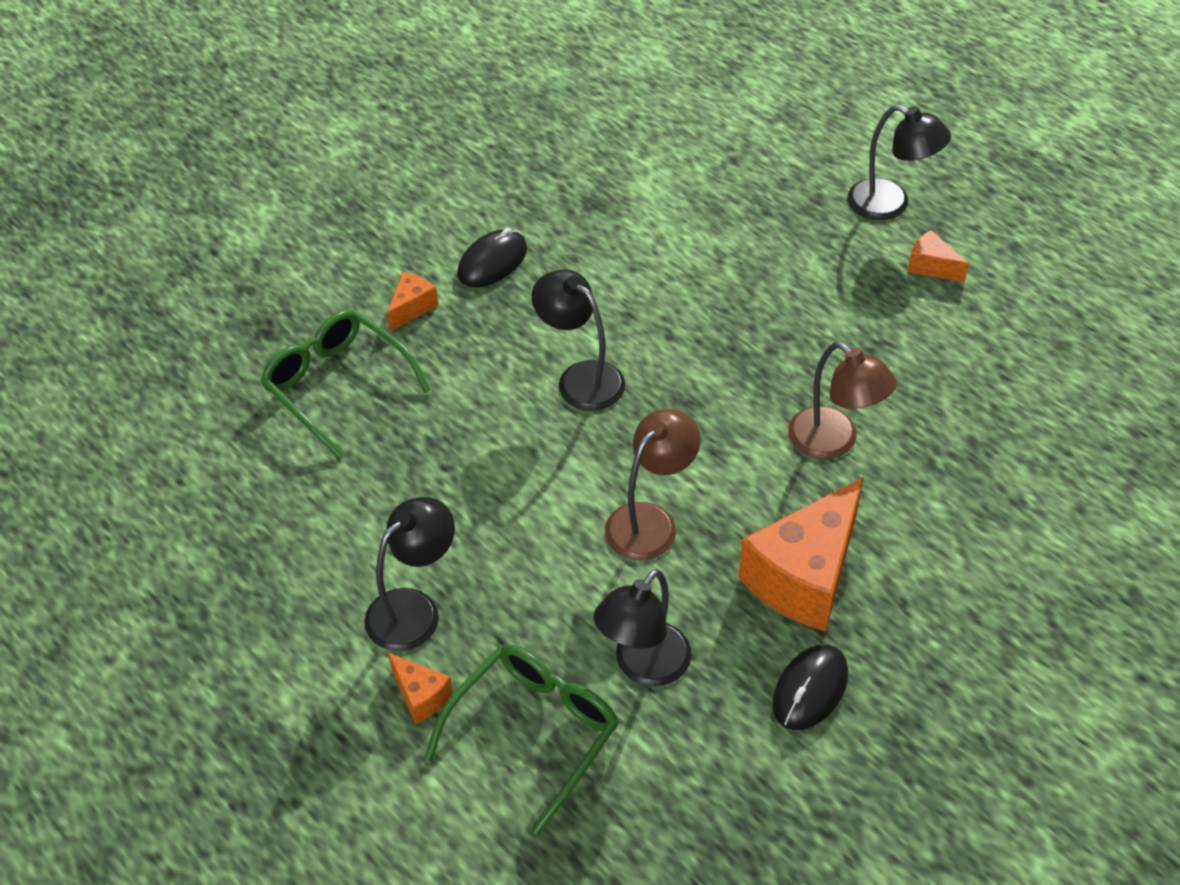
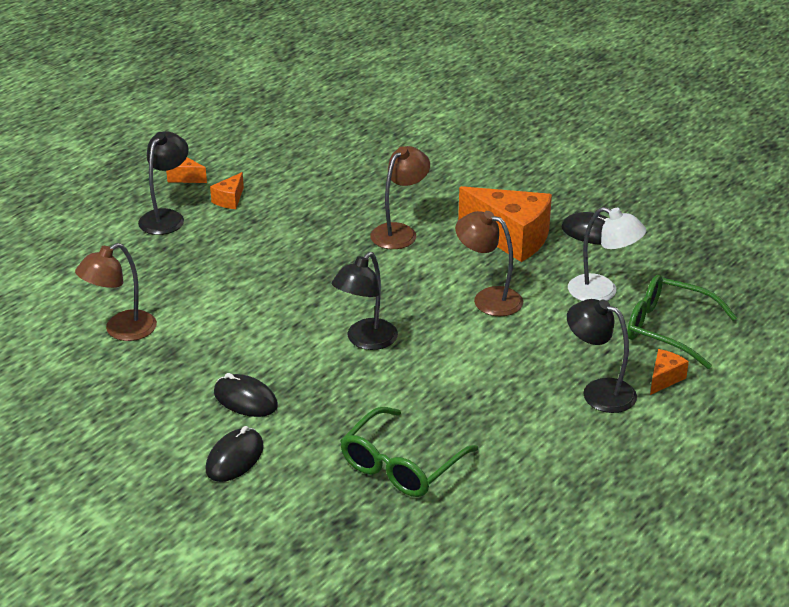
camera: 100 degrees left, 15 degrees down
orange cheese [387,272,438,332] -> orange cheese moved to [166,157,207,183]
black lamp [594,569,692,686] -> white lamp [568,207,646,301]
none -> brown lamp [75,243,157,341]
none -> black mouse [206,426,264,482]

